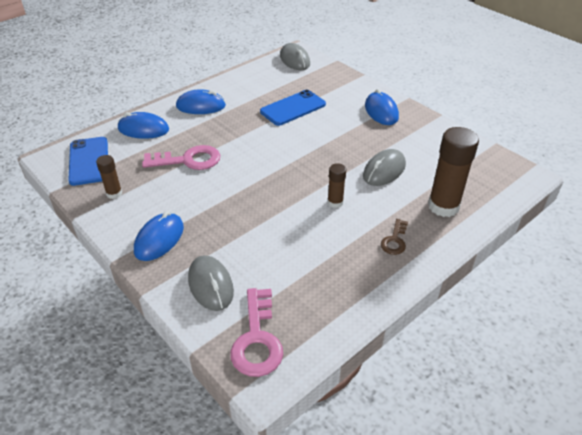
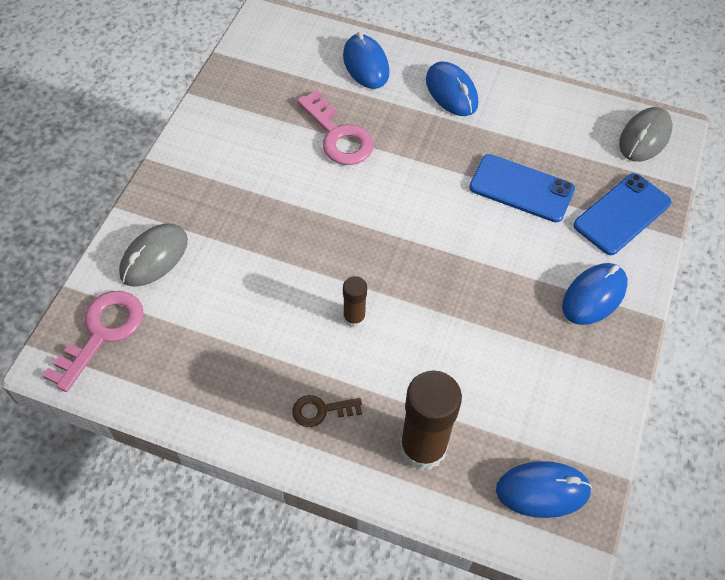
camera: 60 degrees right, 15 degrees up
blue phone [68,137,108,186] -> blue phone moved to [573,173,671,255]
brown glue stick [96,155,122,199] -> none
blue mouse [134,211,184,261] -> blue mouse moved to [496,461,592,518]
pink key [230,288,283,377] -> pink key turned 150 degrees clockwise [43,291,144,392]
grey mouse [363,149,406,186] -> none

